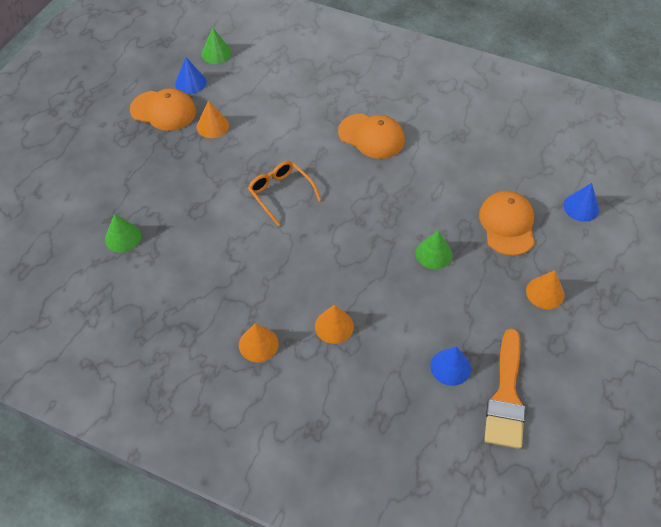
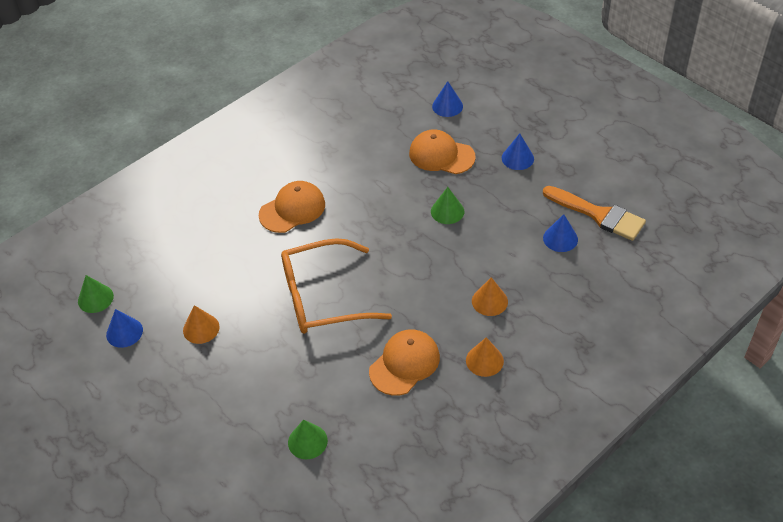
camera: 65 degrees left, 5 degrees down
orange cap [130,88,196,131] -> orange cap moved to [369,329,440,396]
orange glasses [248,161,321,226] -> orange glasses [281,238,392,334], size x1.73
orange cone [526,270,565,309] -> blue cone [502,134,534,170]

